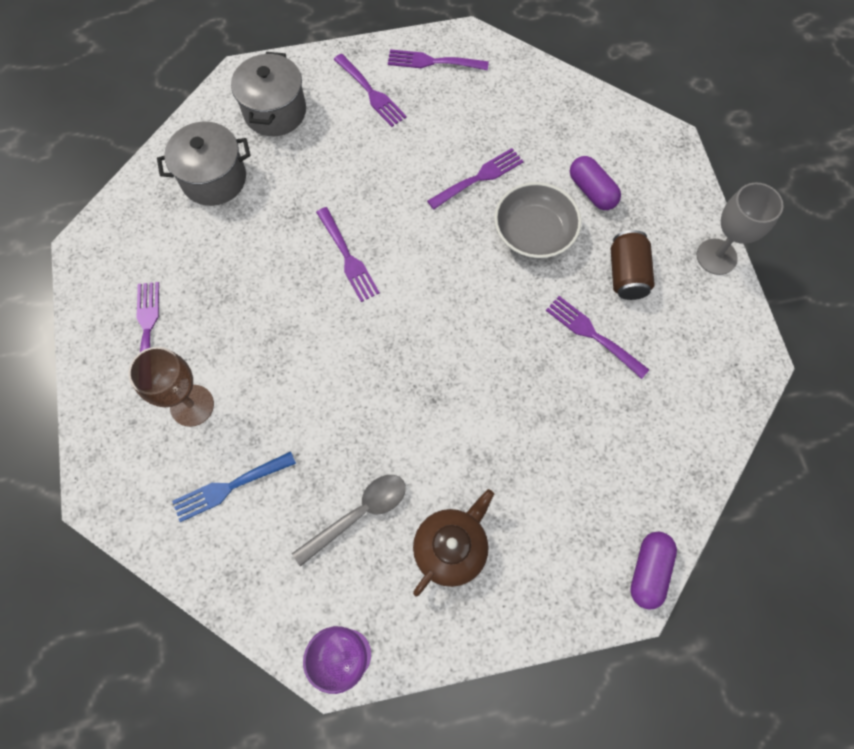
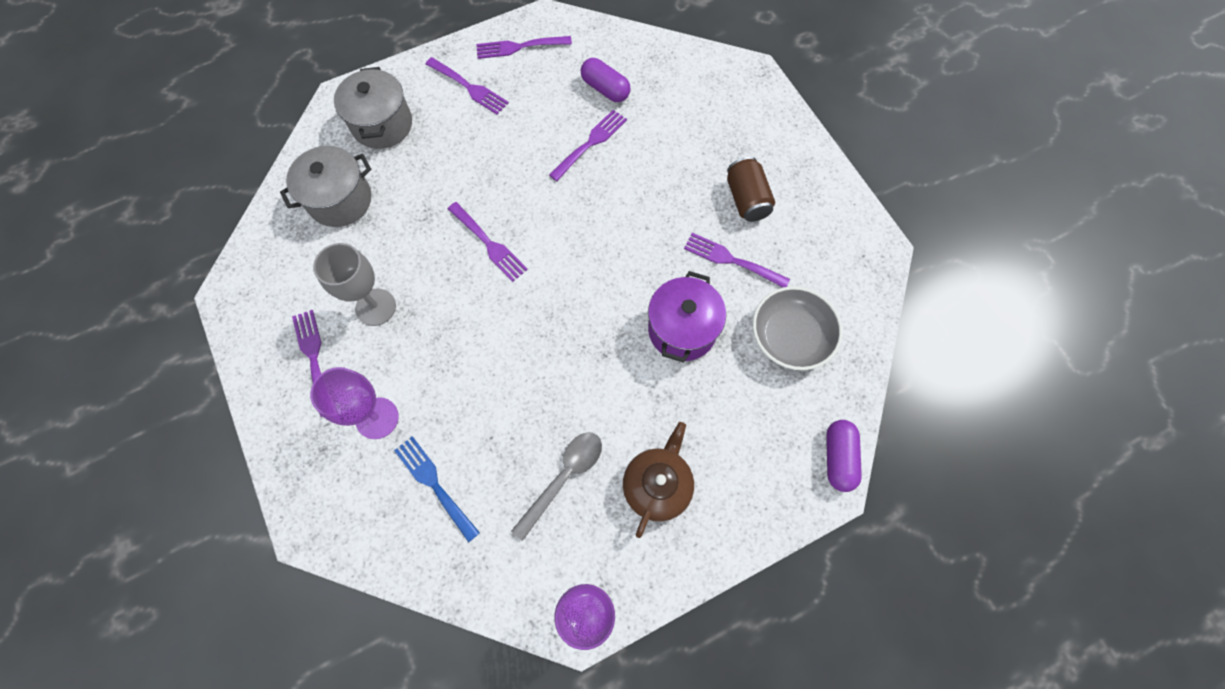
camera: 15 degrees left, 0 degrees up
brown goblet [128,347,214,427] -> purple goblet [310,367,399,439]
blue fork [172,451,296,522] -> blue fork turned 90 degrees clockwise [394,436,480,542]
grey bowl [494,182,582,259] -> grey bowl moved to [753,286,843,370]
purple capsule [570,156,621,210] -> purple capsule moved to [581,58,631,102]
grey goblet [697,182,783,275] -> grey goblet moved to [313,243,396,326]
none -> purple pot [648,271,726,363]

